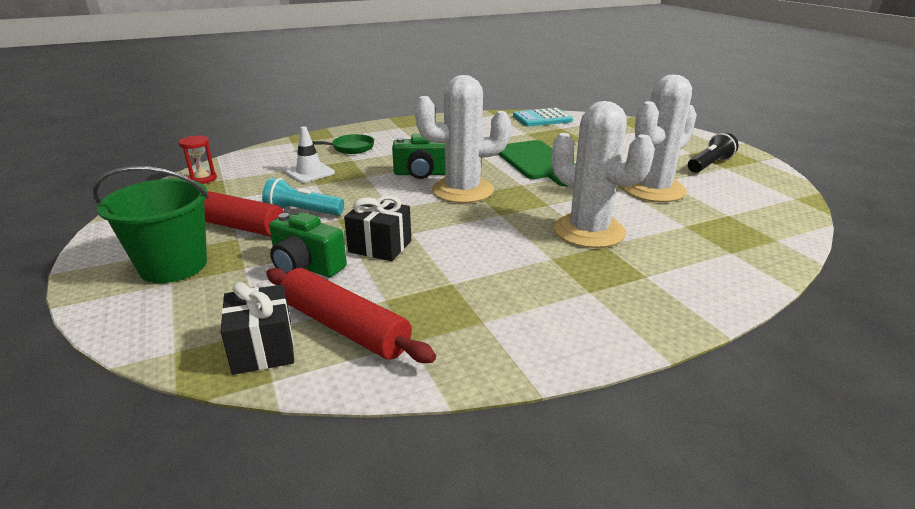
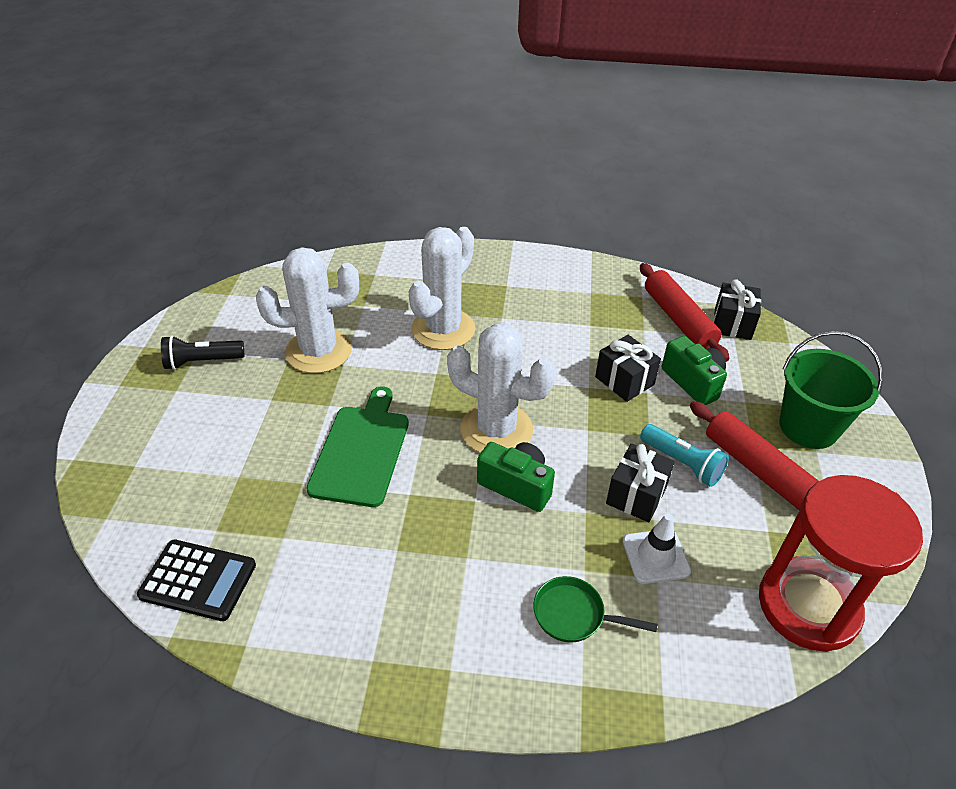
camera: 150 degrees left, 15 degrees up
red hourglass [178,136,217,184] -> red hourglass [759,475,923,652], size x2.48
turquoise calculator [513,108,573,127] -> black calculator [137,540,256,621]
white cactus [552,101,655,248] -> white cactus turned 45 degrees clockwise [408,227,475,350]
none -> black gift [606,443,675,522]

